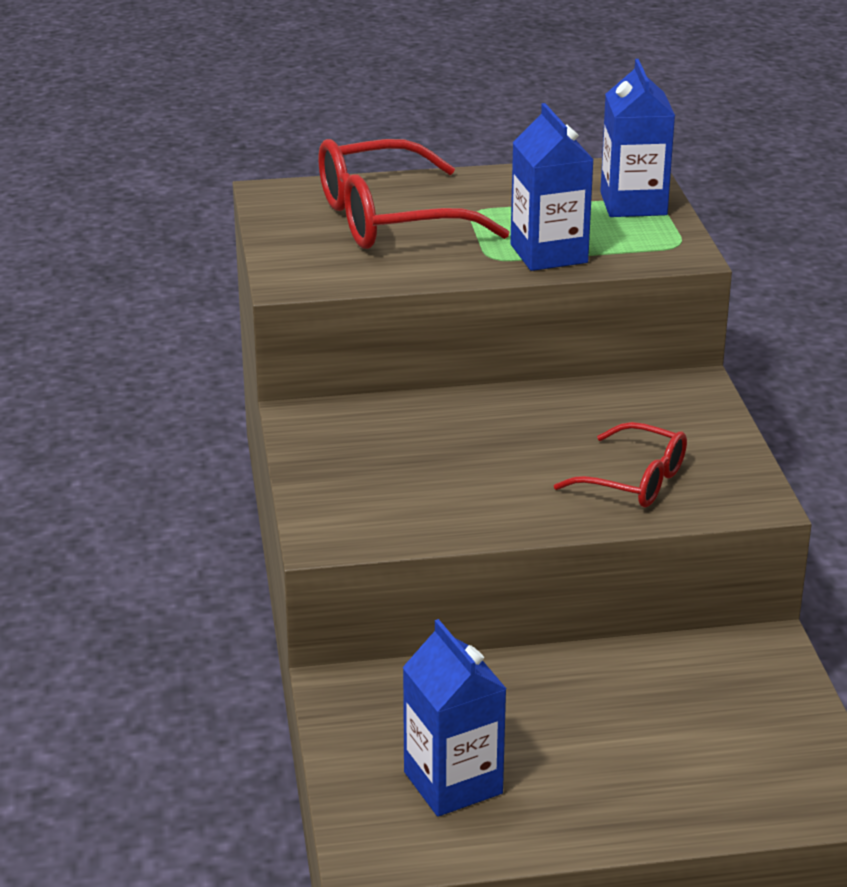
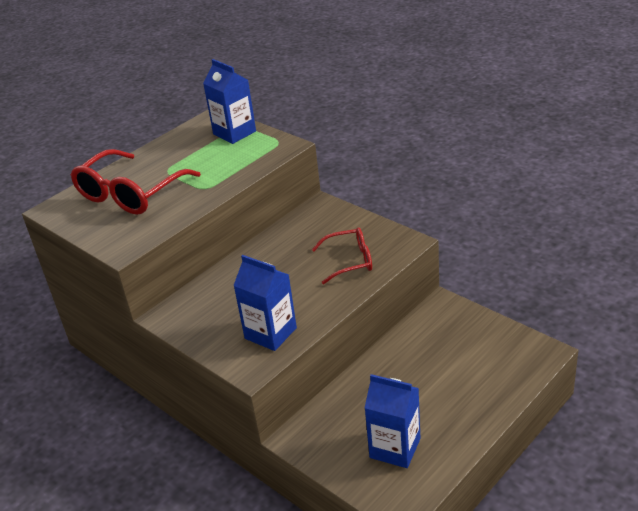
camera: 35 degrees left, 5 degrees up
blue carton [510,103,594,271] -> blue carton moved to [233,255,297,351]

